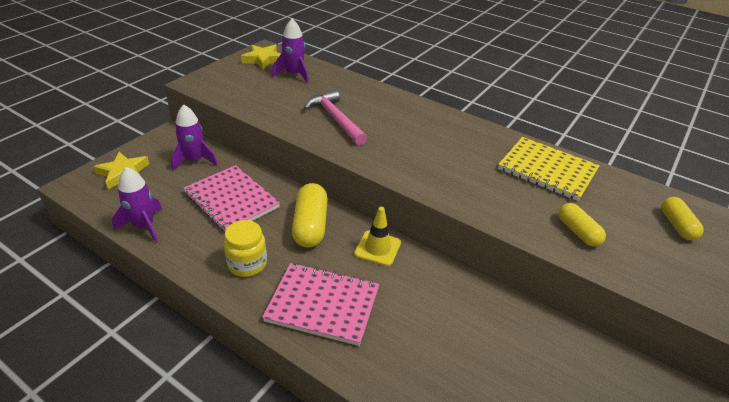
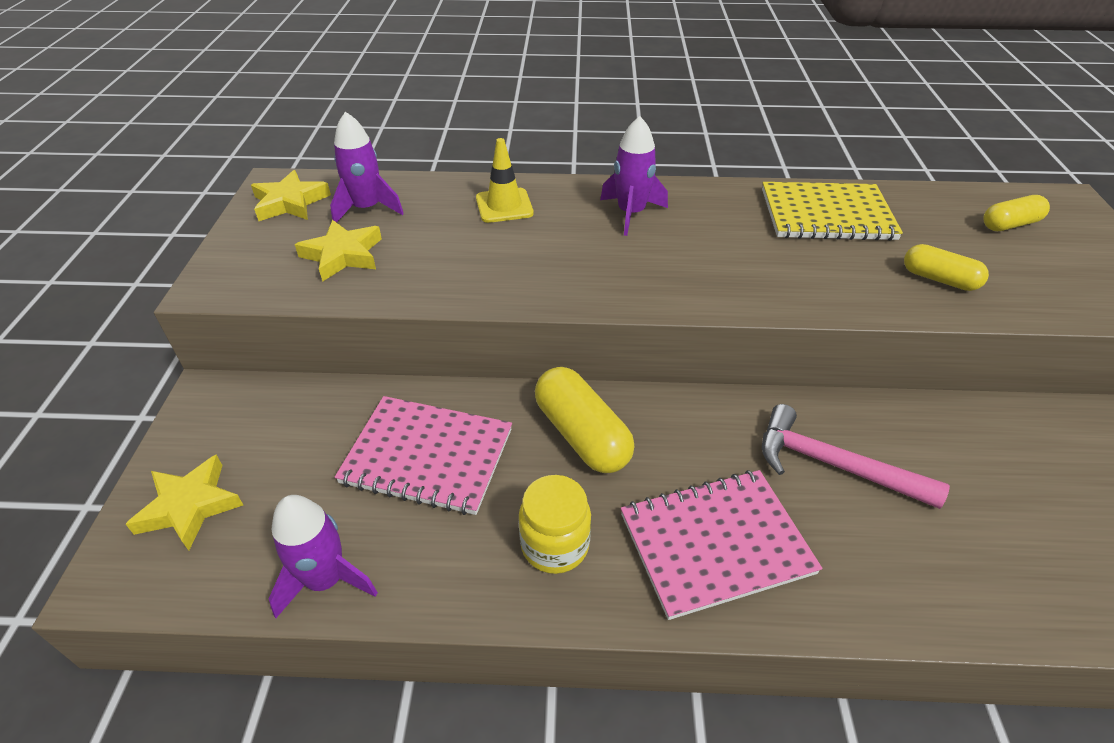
camera: 30 degrees left, 5 degrees up
purple rocket [171,105,218,171] -> purple rocket moved to [600,116,668,236]
pink hammer [304,90,367,145] -> pink hammer moved to [762,404,950,509]
yellow traffic cone [354,207,401,266] -> yellow traffic cone moved to [476,138,534,223]
yellow capsule [662,197,703,240] -> yellow capsule turned 75 degrees counterclockwise [983,195,1050,231]
none -> yellow star [295,220,382,282]

